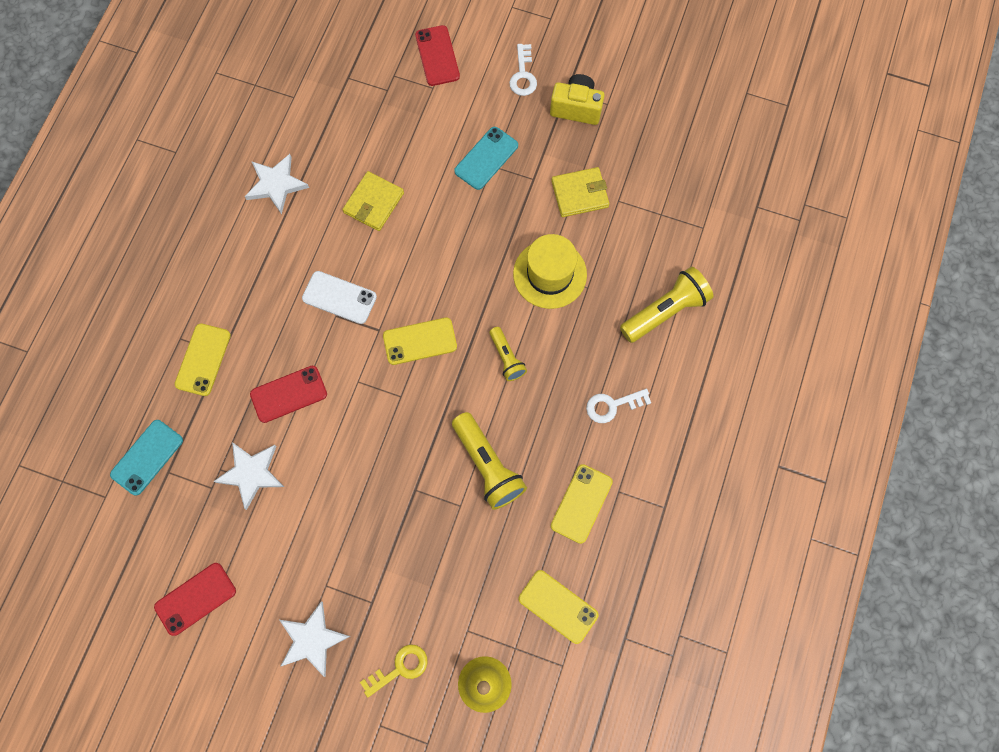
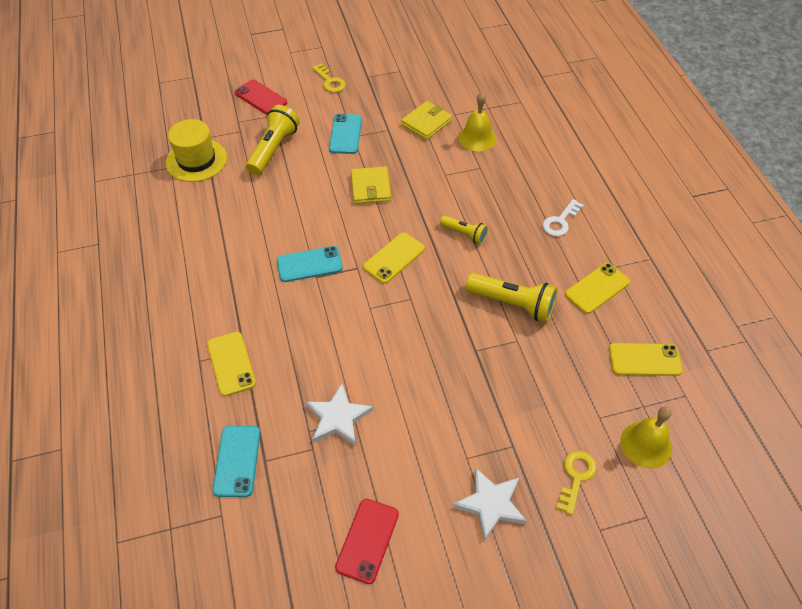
camera: 35 degrees left, 20 degrees down
white star [245,154,309,214] -> none
red phone [250,366,327,423] -> none
white phone [302,271,377,324] -> turquoise phone [277,246,343,282]
yellow wallet [342,171,404,231] -> yellow wallet moved to [351,166,391,204]
white key [509,44,537,96] -> yellow key [312,63,346,92]
yellow hat [513,234,587,309] -> yellow hat moved to [166,119,227,182]
yellow camera [550,74,605,125] -> none
yellow phone [551,464,613,544] -> yellow phone turned 60 degrees clockwise [565,263,630,314]
yellow flashlight [620,267,713,343] -> yellow flashlight moved to [246,105,299,175]
none -> yellow bell [458,92,496,151]

